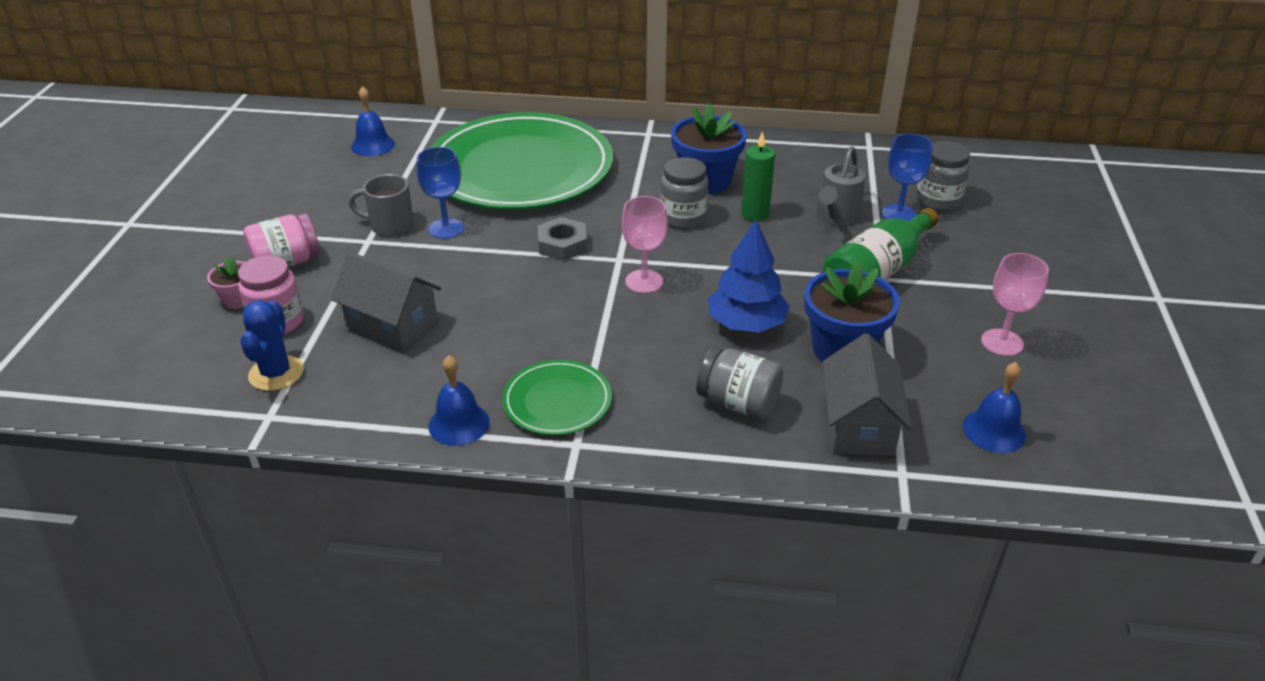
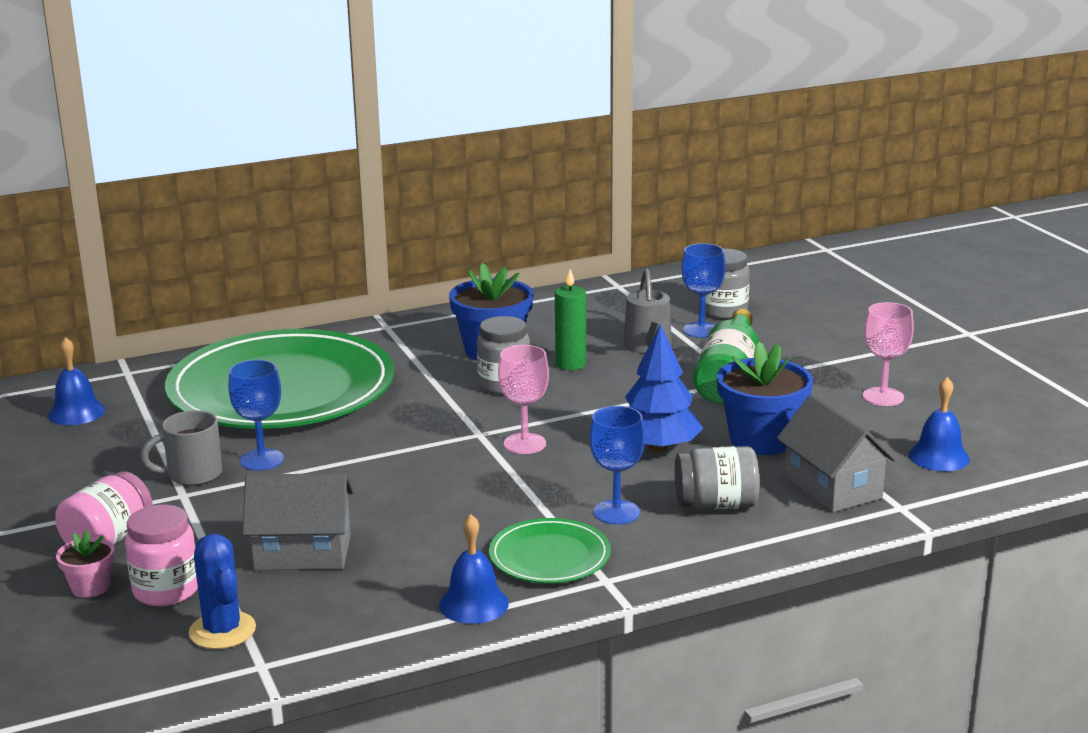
camera: 30 degrees left, 15 degrees down
grey nut [538,217,587,261] -> none
none -> blue goblet [590,406,645,525]

